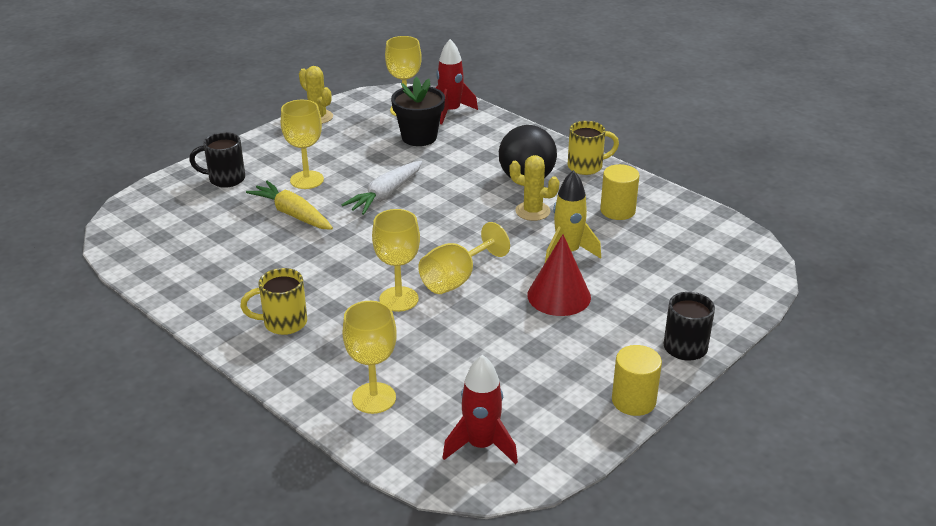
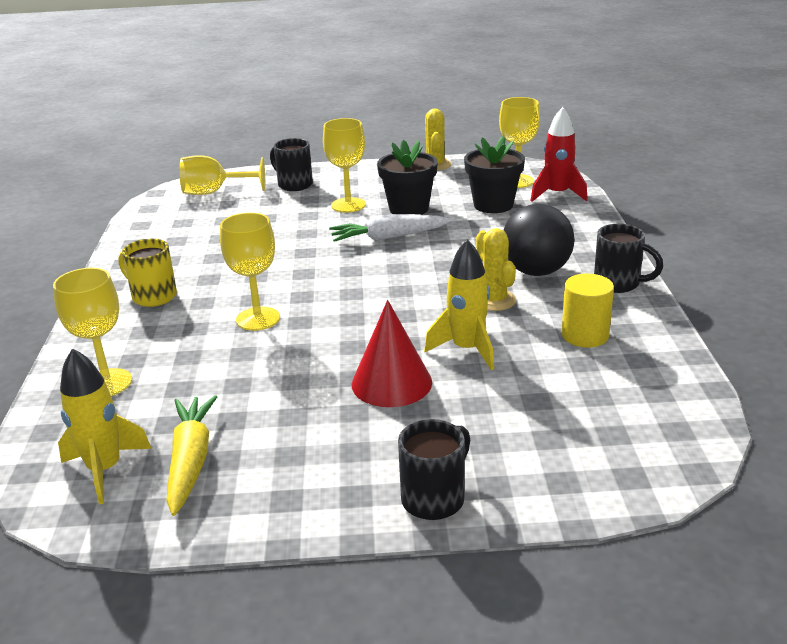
camera: 45 degrees right, 5 degrees down
yellow carrot [246,181,333,230] -> yellow carrot moved to [166,395,217,516]
yellow goblet [418,222,510,294] -> yellow goblet moved to [179,155,265,195]
red rocket [442,355,518,464] -> yellow rocket [58,348,152,505]
yellow mug [568,121,619,175] -> black mug [594,224,663,293]
yellow cylinder [612,345,662,416] -> none
none -> black flower pot [377,140,438,215]

